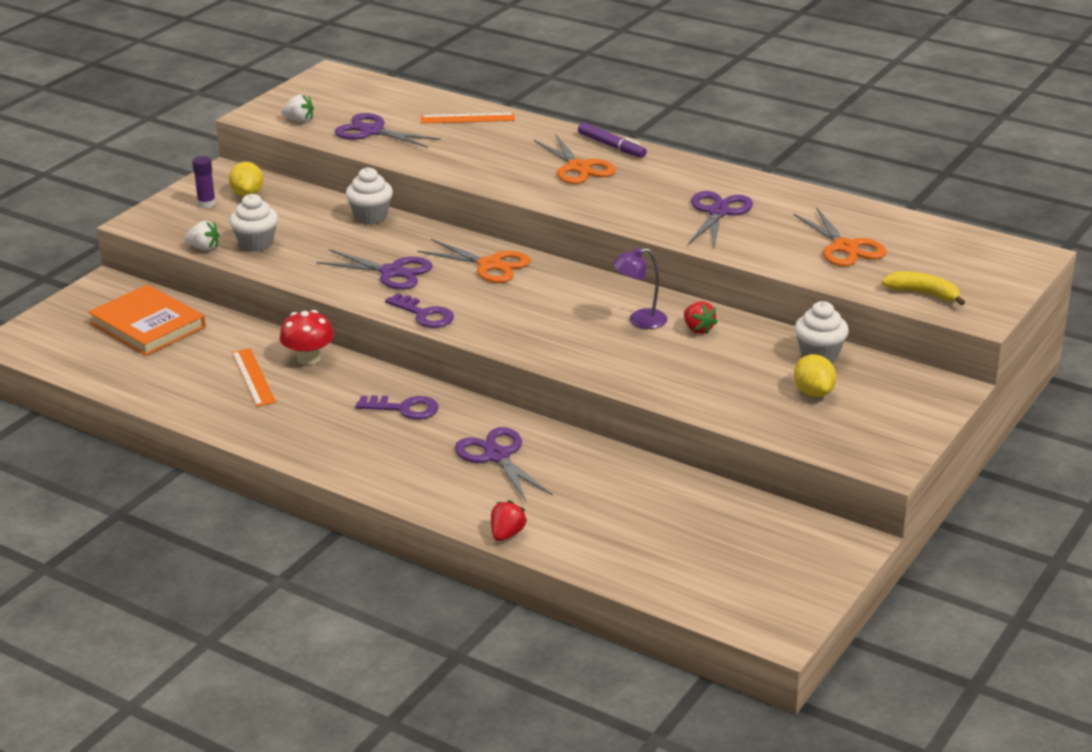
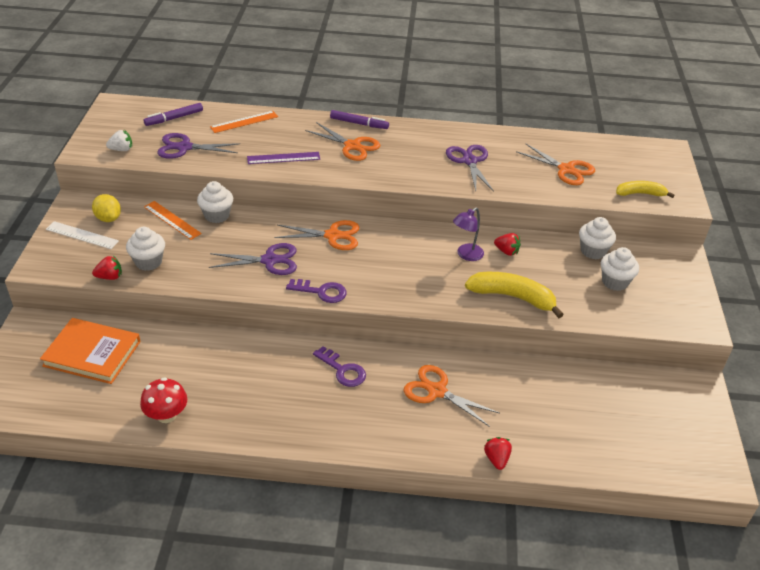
camera: 30 degrees left, 10 degrees up
white strawberry [184,221,220,251] -> red strawberry [92,256,122,280]
purple glue stick [192,156,216,208] -> white ruler [46,221,119,249]
orange ruler [232,348,276,407] -> orange ruler moved to [144,201,202,240]
red mushroom [279,310,334,365] -> red mushroom moved to [140,377,187,423]
purple key [356,395,439,420] -> purple key turned 60 degrees clockwise [313,346,366,387]
purple scissors [455,427,553,503] -> orange scissors [403,365,499,427]
yellow lemon [794,354,836,397] -> white cupcake [601,247,639,291]
none -> purple marker [144,103,203,126]
none -> purple ruler [247,152,320,164]
none -> yellow banana [465,272,564,318]

